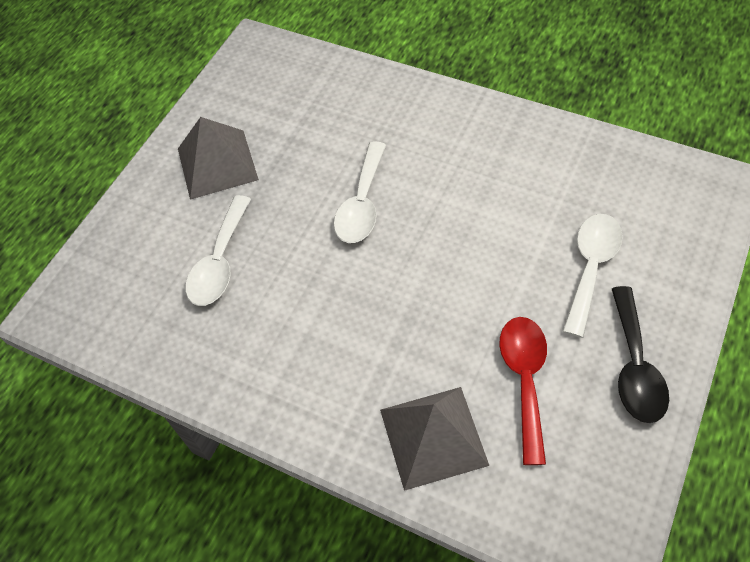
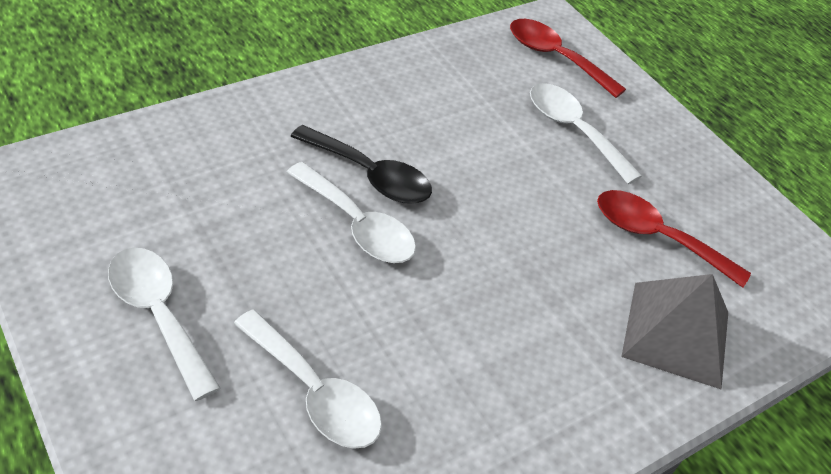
camera: 70 degrees left, 10 degrees down
grey pyramid [178,117,259,200] -> white spoon [108,248,221,401]
black spoon [612,286,669,423] -> black spoon moved to [290,125,432,204]
none -> red spoon [510,19,626,98]

